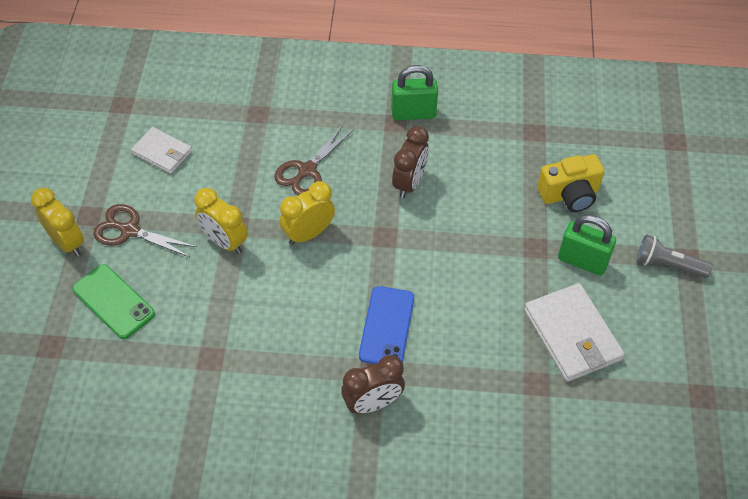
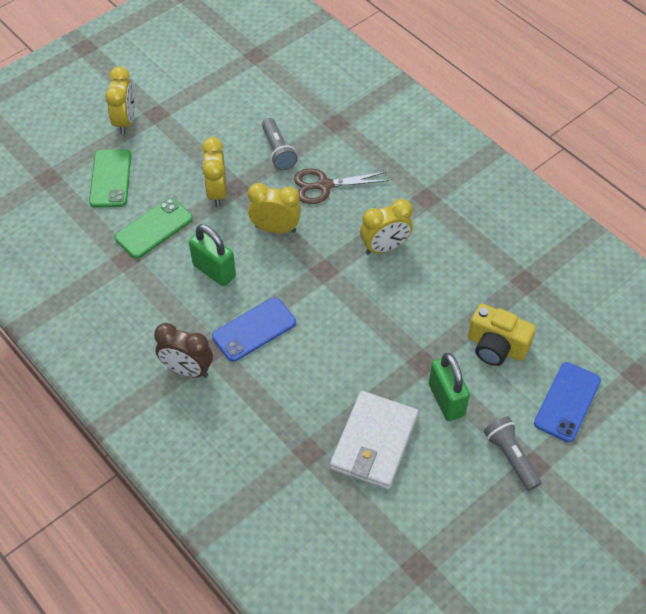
camera: 45 degrees right, 0 degrees up
brown scissors [93,204,197,257] -> none
white wallet [131,127,192,174] -> none
green padlock [391,65,438,120] -> green padlock moved to [189,224,236,286]
brown clock [392,126,429,199] -> yellow clock [360,199,413,255]
none -> green phone [115,198,193,259]
none -> grey flashlight [262,118,298,170]
none -> blue phone [534,362,601,442]

